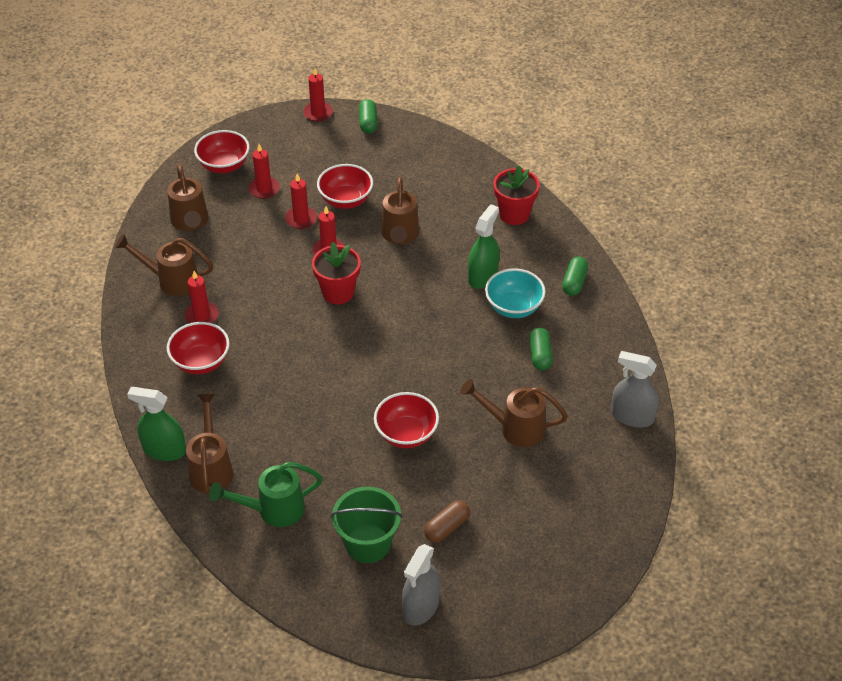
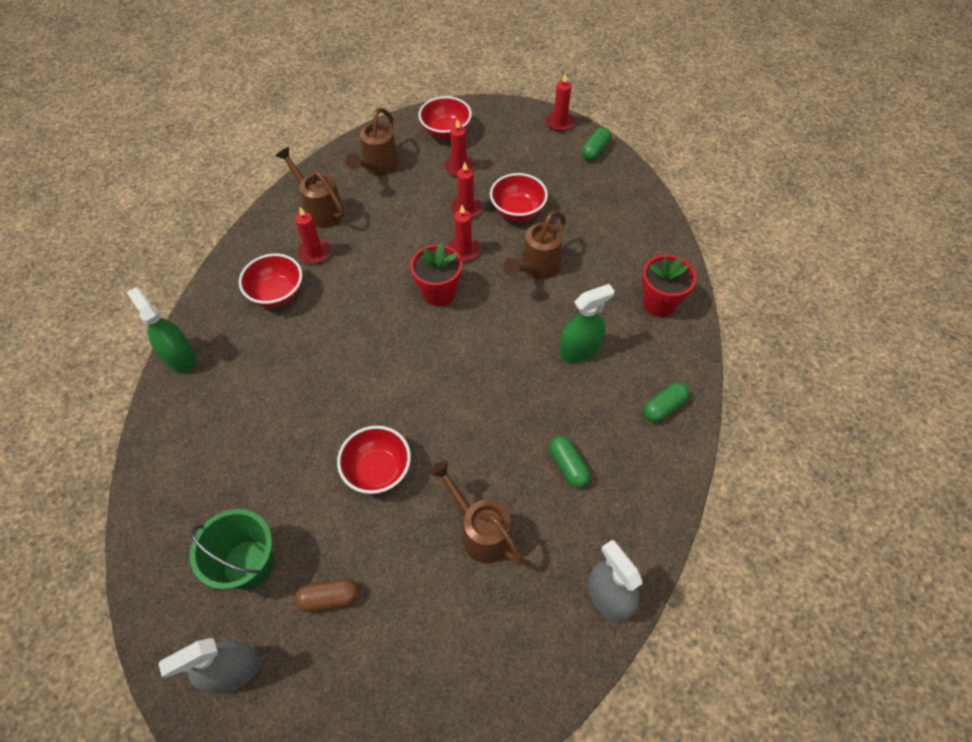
camera: 35 degrees right, 10 degrees up
brown watering can [186,393,233,494] -> none
green watering can [209,462,323,527] -> none
turquoise bowl [485,268,546,318] -> none
green capsule [529,327,553,370] -> green capsule turned 60 degrees counterclockwise [549,436,591,488]

